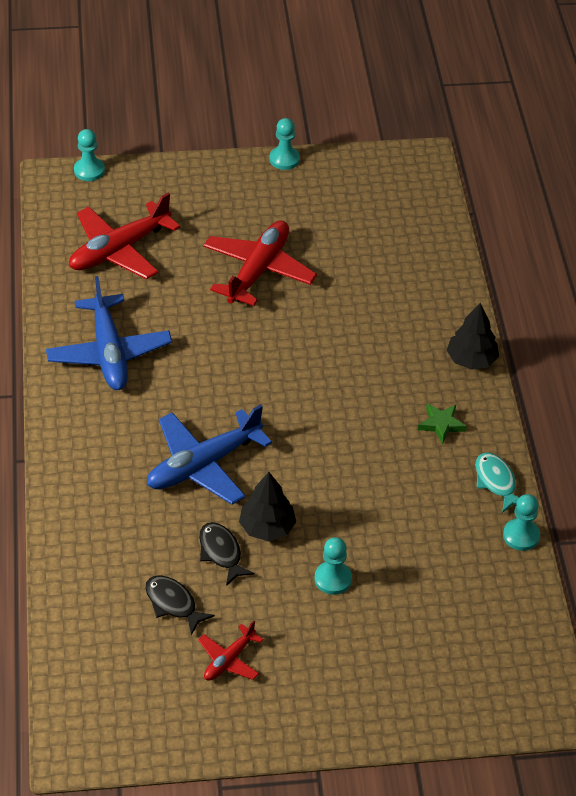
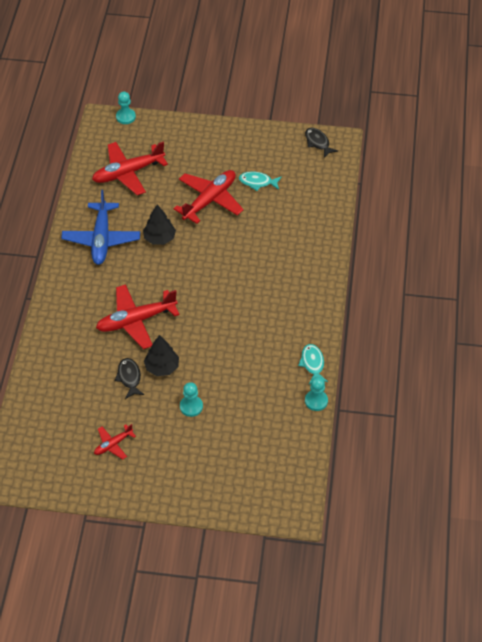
camera: 15 degrees right, 5 degrees up
black fish [145,575,215,635] -> black fish moved to [305,128,338,158]
blue plane [147,405,272,505] -> red plane [96,284,180,349]
turquoise pawn [269,118,300,170] -> none
green star [418,404,467,444] -> none
black tree [447,303,499,370] -> black tree moved to [143,204,176,245]
none -> turquoise fish [239,171,282,191]

